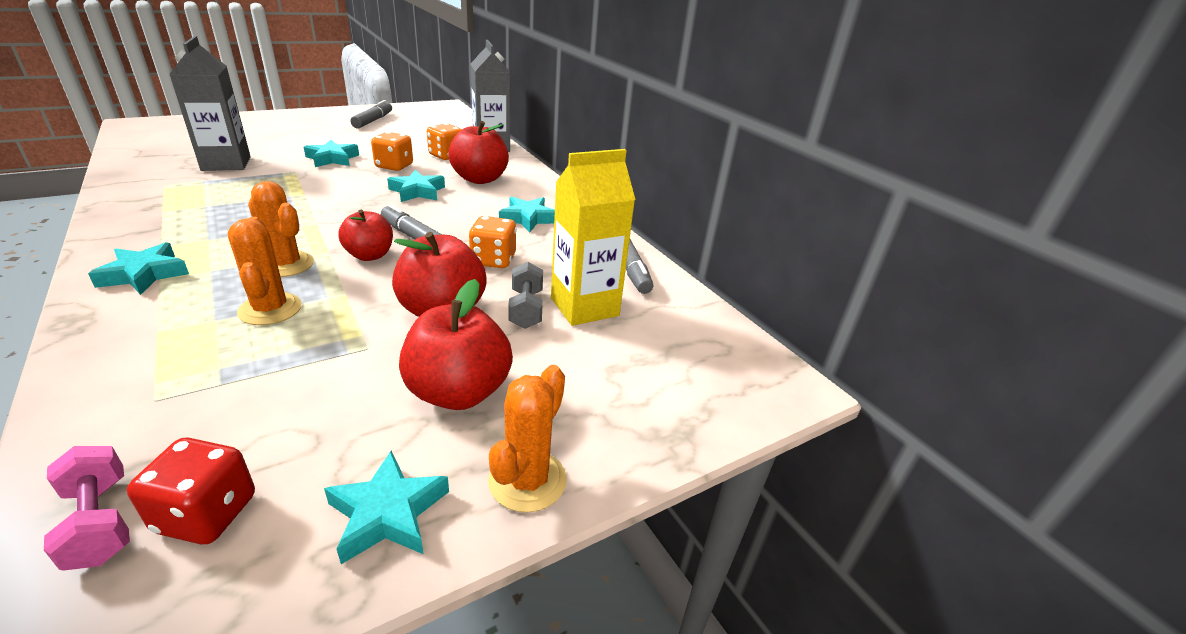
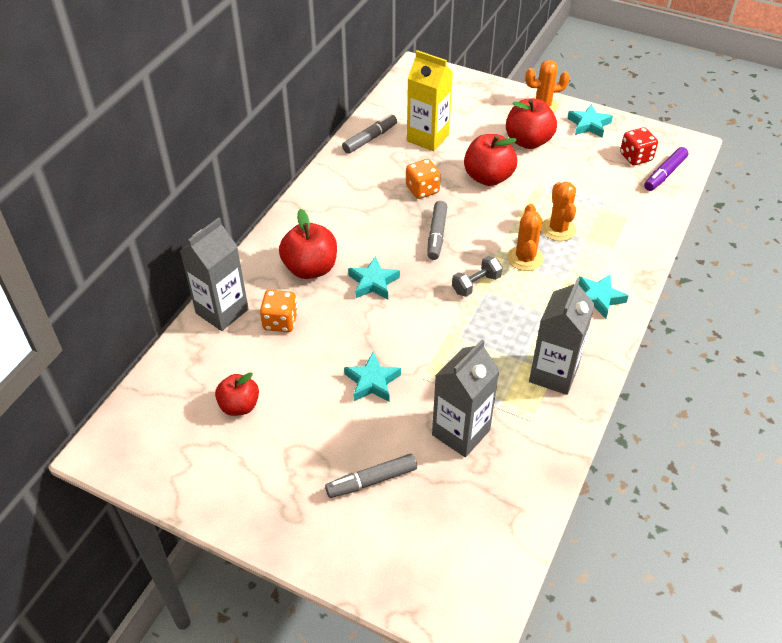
camera: 120 degrees left, 15 degrees up
pink dumbbell [44,446,130,571] -> purple marker [644,147,688,191]
orange cactus [228,217,302,325] -> orange cactus turned 45 degrees counterclockwise [541,182,576,241]
red apple [338,210,393,261] -> red apple moved to [215,372,259,416]
grey marker [350,100,392,129] -> grey marker moved to [325,454,417,498]
orange dice [371,132,413,171] -> none
turquoise star [499,197,555,232] -> none
grey dumbbell [509,262,543,329] -> grey dumbbell moved to [452,256,502,297]
none -> grey carton [529,278,595,395]

